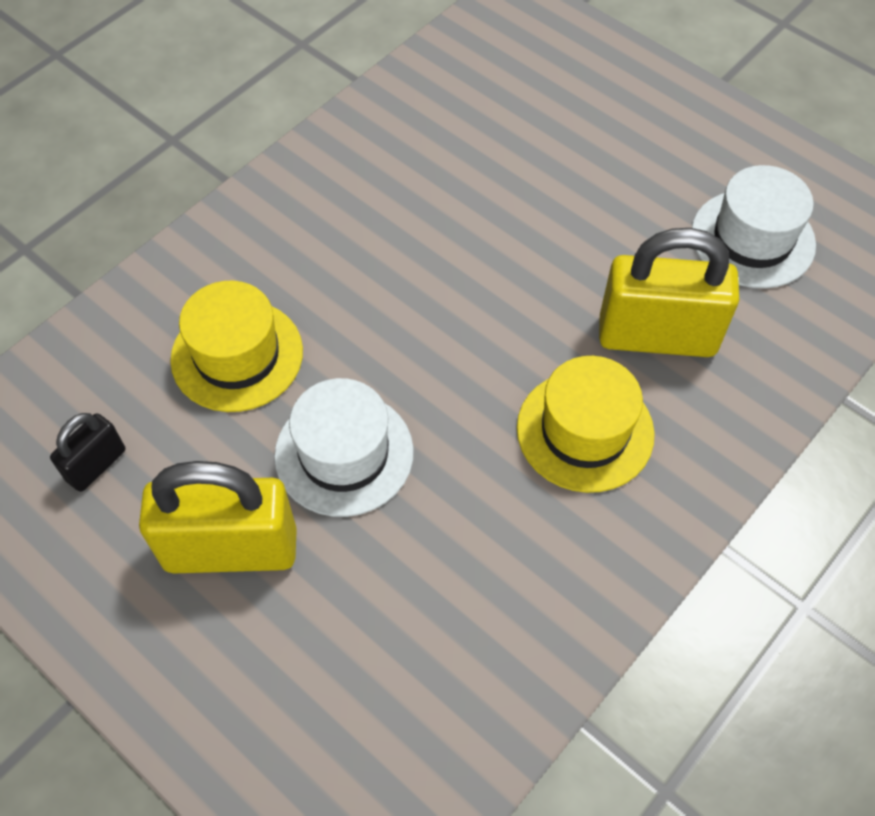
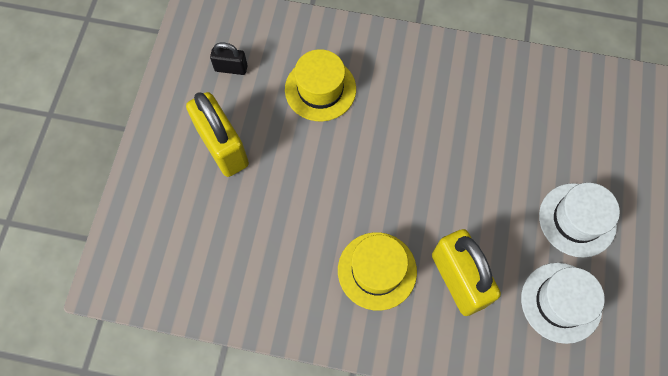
camera: 60 degrees right, 10 degrees up
white hat [274,378,414,517] -> white hat moved to [539,183,620,258]

